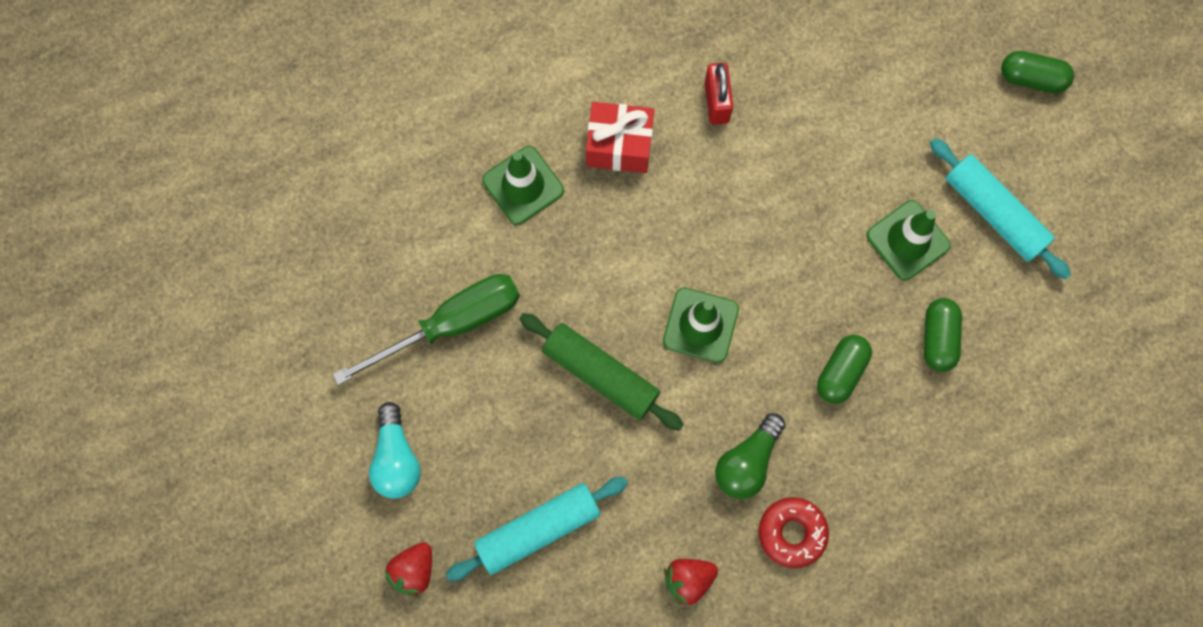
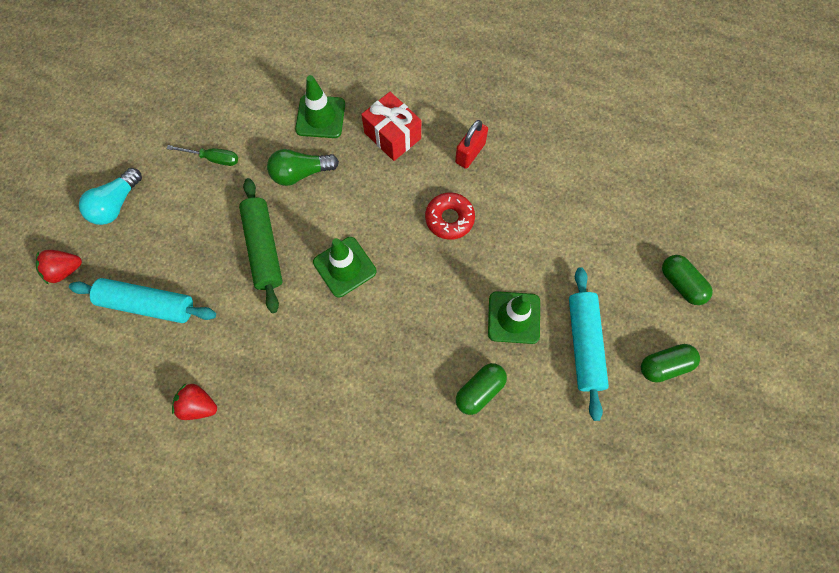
camera: 40 degrees right, 5 degrees down
green screwdriver [332,274,520,385] -> green screwdriver [167,145,238,166], size x0.51
green light bulb [715,413,786,499] -> green light bulb moved to [267,149,339,186]
red donut [759,497,829,568] -> red donut moved to [425,192,475,240]
green capsule [817,335,872,404] -> green capsule moved to [641,344,700,382]

